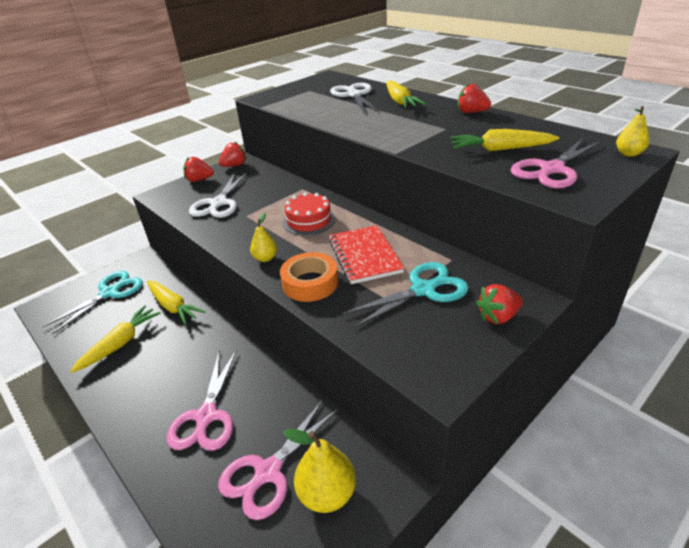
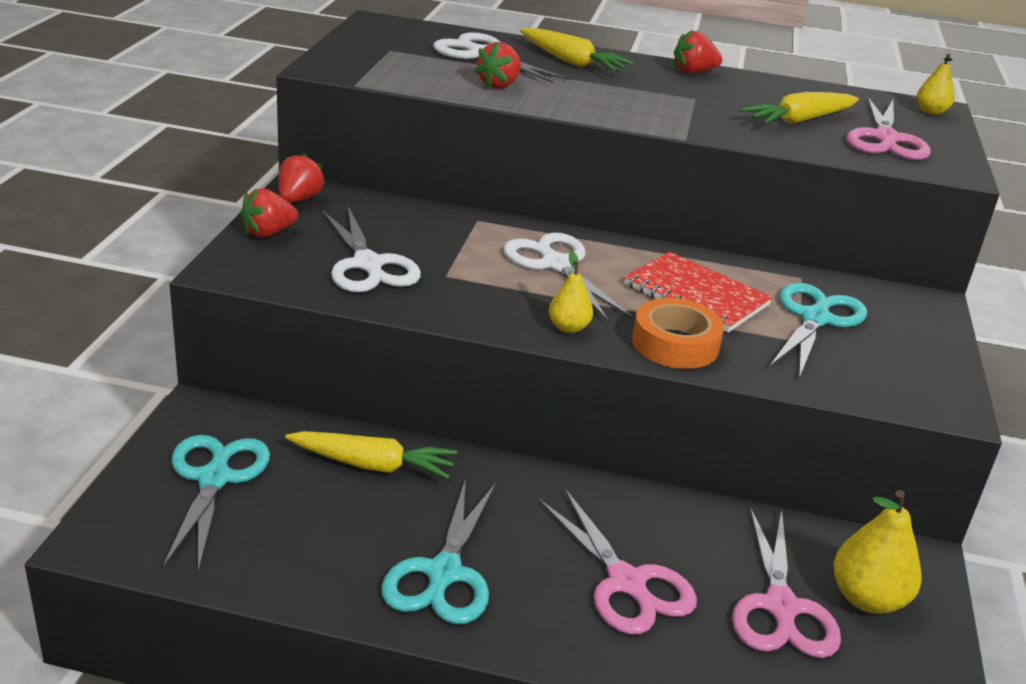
camera: 40 degrees left, 5 degrees down
yellow carrot [70,305,161,373] -> none
red cake [282,192,336,236] -> white scissors [503,232,633,322]
red strawberry [476,284,523,324] -> red strawberry moved to [474,41,521,89]
none -> turquoise scissors [381,478,496,624]

